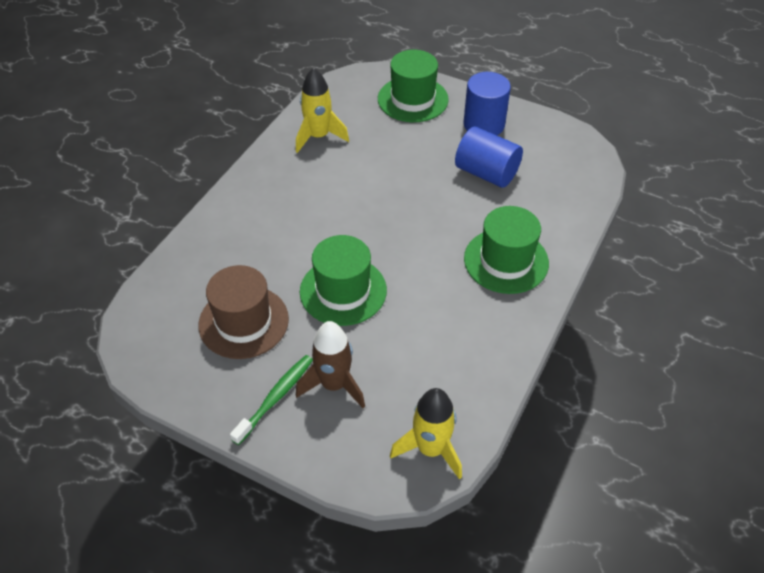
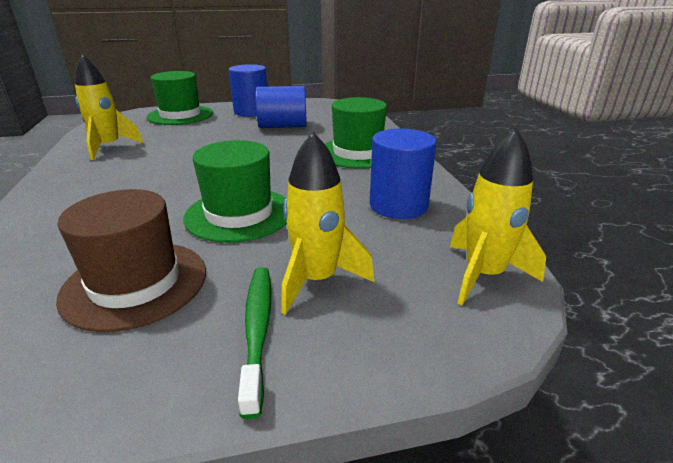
camera: 40 degrees left, 20 degrees down
brown rocket [296,321,365,408] -> yellow rocket [281,132,374,315]
none -> blue cylinder [370,128,437,219]

